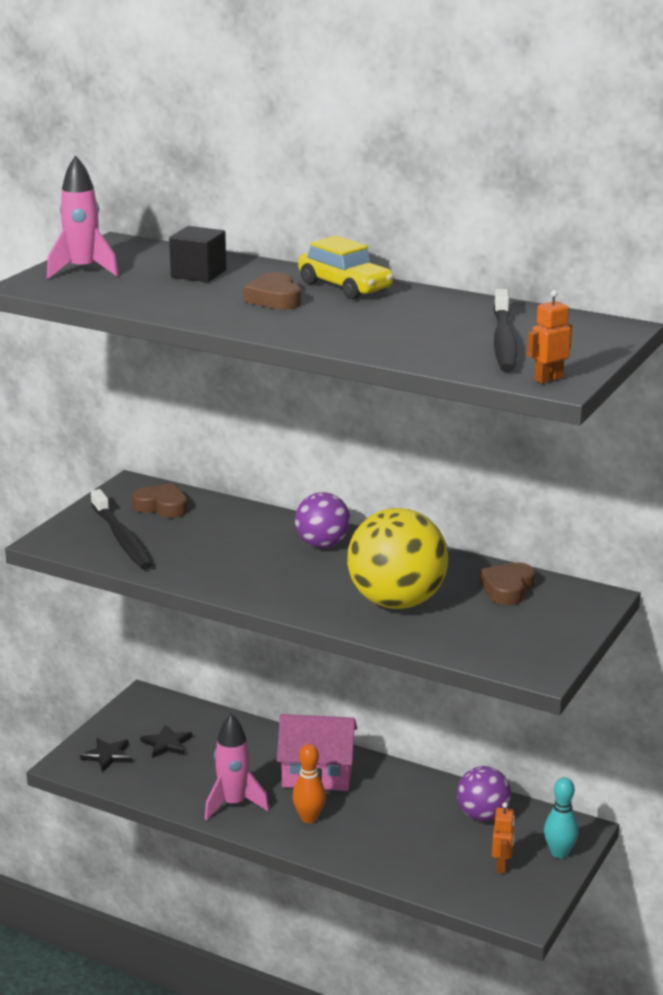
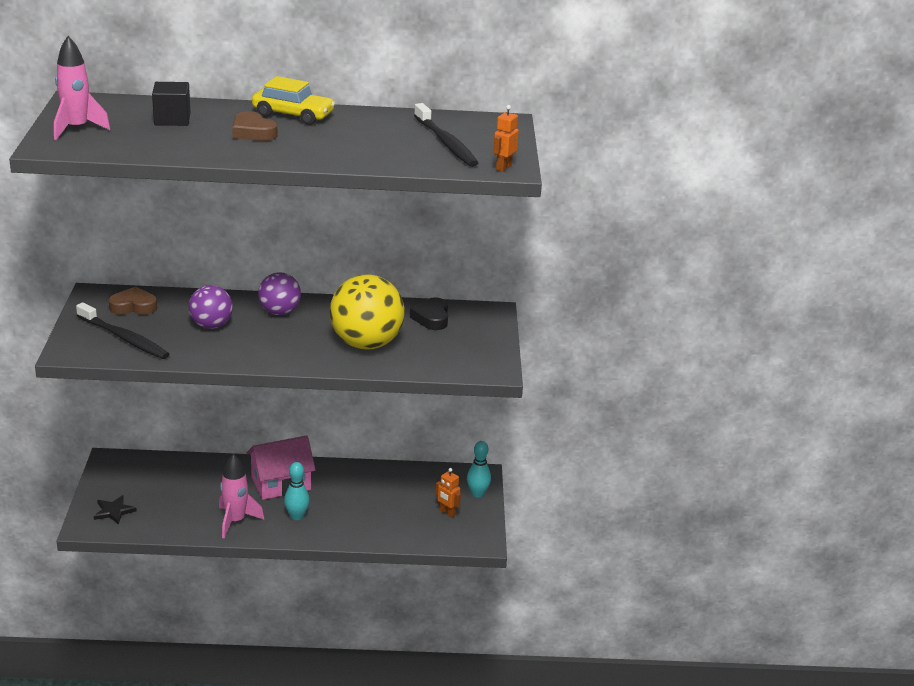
camera: 30 degrees left, 5 degrees up
black star [140,725,192,758] -> none
orange bowling pin [292,744,326,823] -> turquoise bowling pin [284,462,310,520]
purple ball [457,766,511,821] -> purple ball moved to [188,285,233,329]
brown heart [479,562,536,605] -> black heart [410,297,448,330]
orange robot [492,802,515,874] -> orange robot turned 150 degrees clockwise [435,468,461,518]

